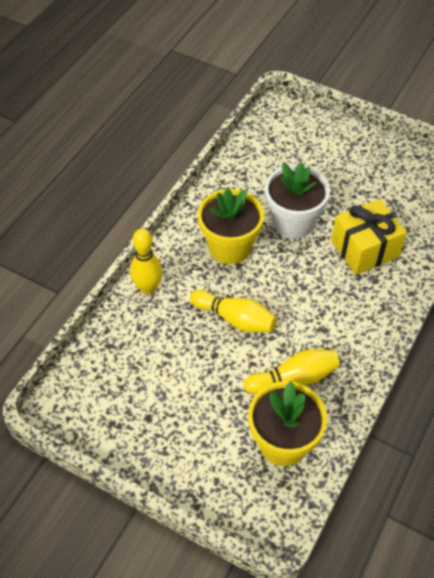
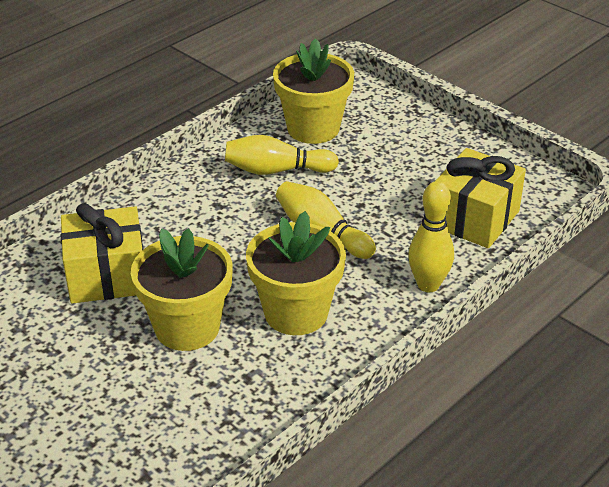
camera: 165 degrees left, 15 degrees down
white flower pot [265,162,330,239] -> yellow flower pot [131,228,233,351]
none -> yellow gift [436,148,526,248]

